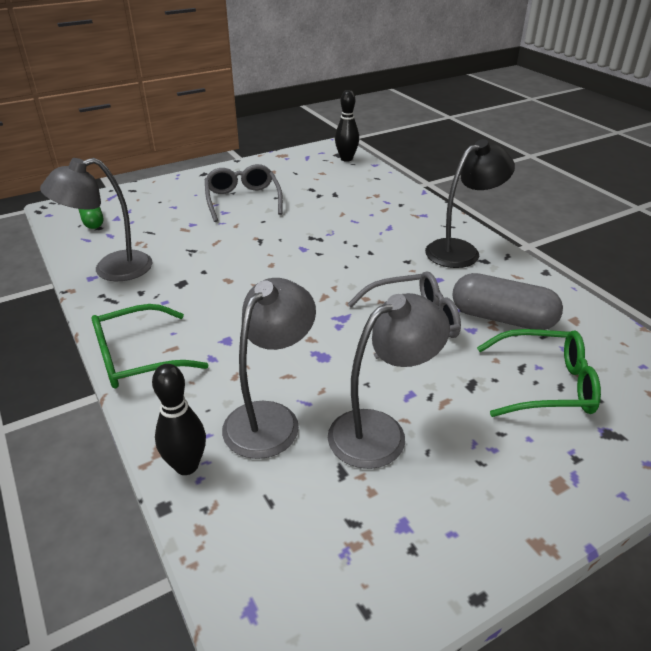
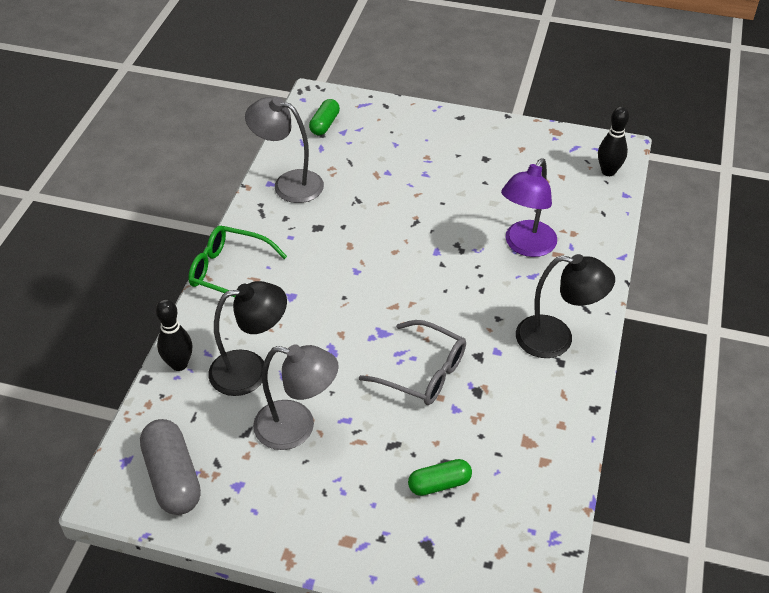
camera: 45 degrees right, 10 degrees up
grey glasses [205,164,283,222] -> none
grey lamp [222,278,316,459] -> black lamp [208,281,287,396]
grey capsule [452,273,563,330] -> grey capsule moved to [140,419,201,515]
green glasses [477,329,601,417] -> green capsule [408,459,472,496]
none -> purple lamp [501,159,557,257]

